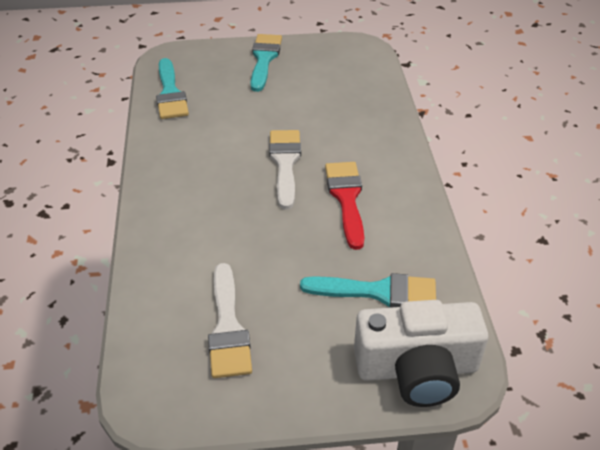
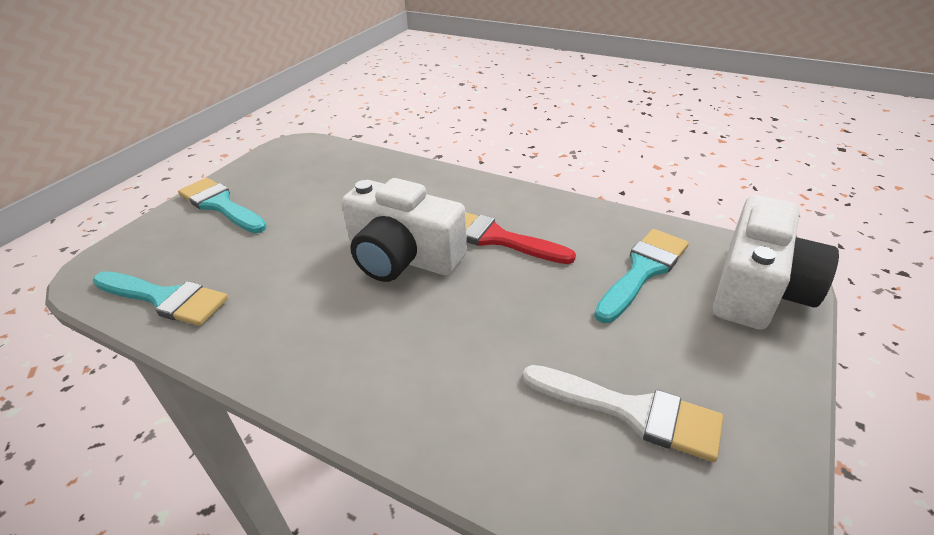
camera: 55 degrees left, 5 degrees down
white brush [269,130,301,209] -> white camera [341,178,467,282]

